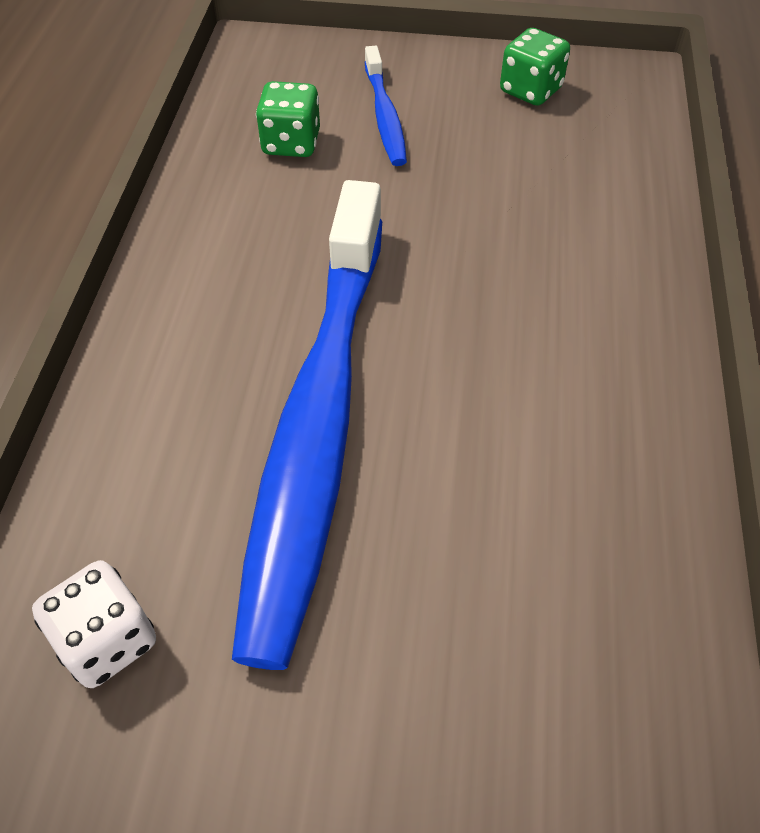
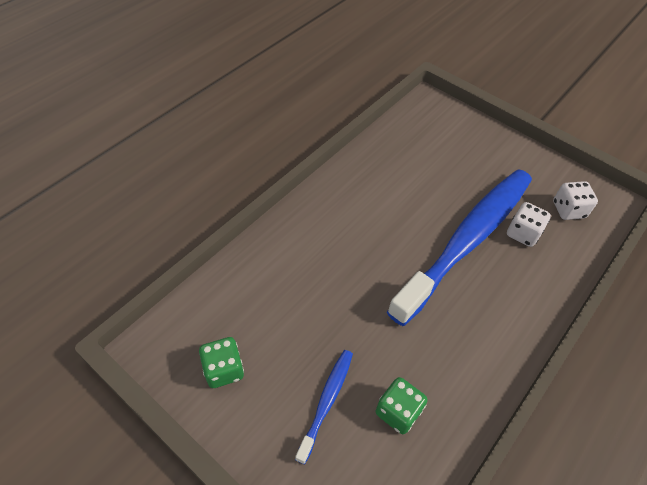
camera: 150 degrees left, 0 degrees up
none -> white dice [507,202,551,247]

